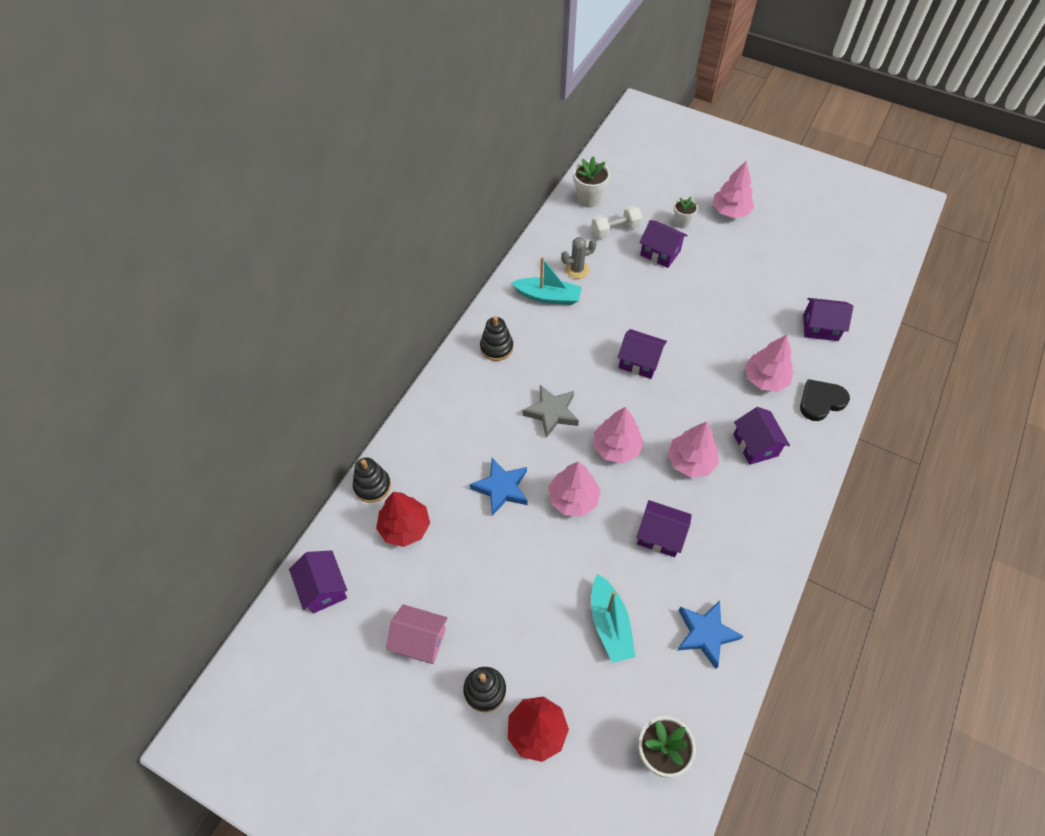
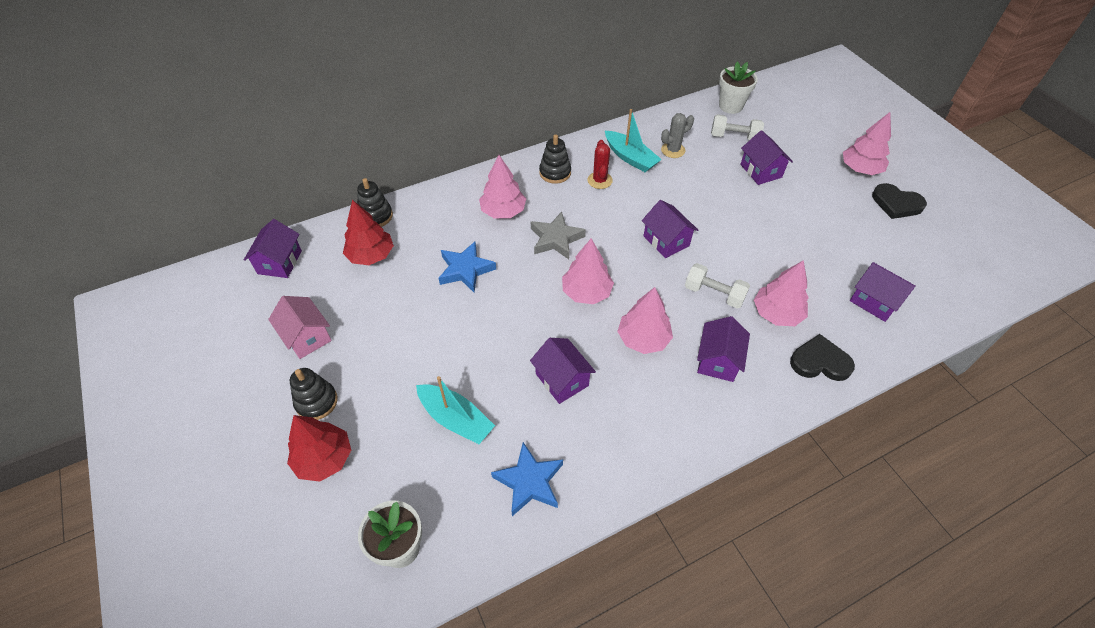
camera: 35 degrees right, 5 degrees down
pink tree [548,461,601,516] -> pink tree moved to [479,155,526,218]
grey cactus [561,237,597,279] -> grey cactus turned 45 degrees counterclockwise [661,113,694,158]
turquoise boat [591,574,636,663] -> turquoise boat turned 75 degrees counterclockwise [416,376,495,444]
white flower pot [674,197,698,228] -> none
none -> red cactus [587,140,613,189]
none -> white dumbbell [685,263,750,308]
none -> black heart [872,183,927,219]

